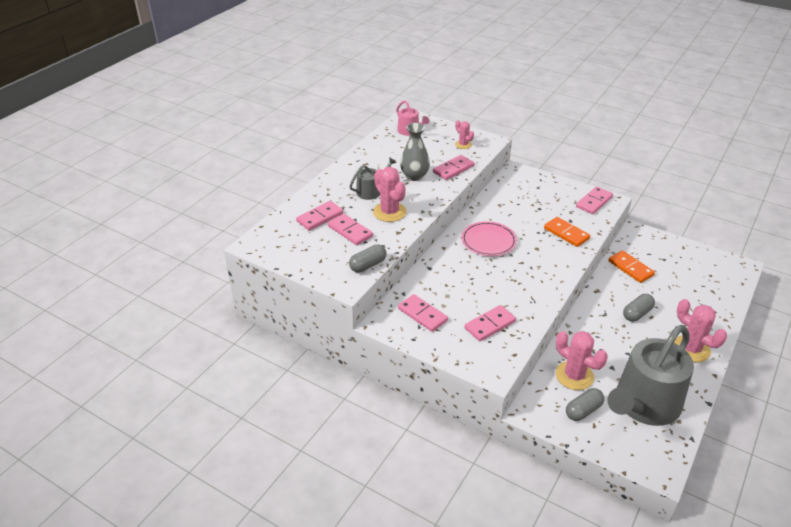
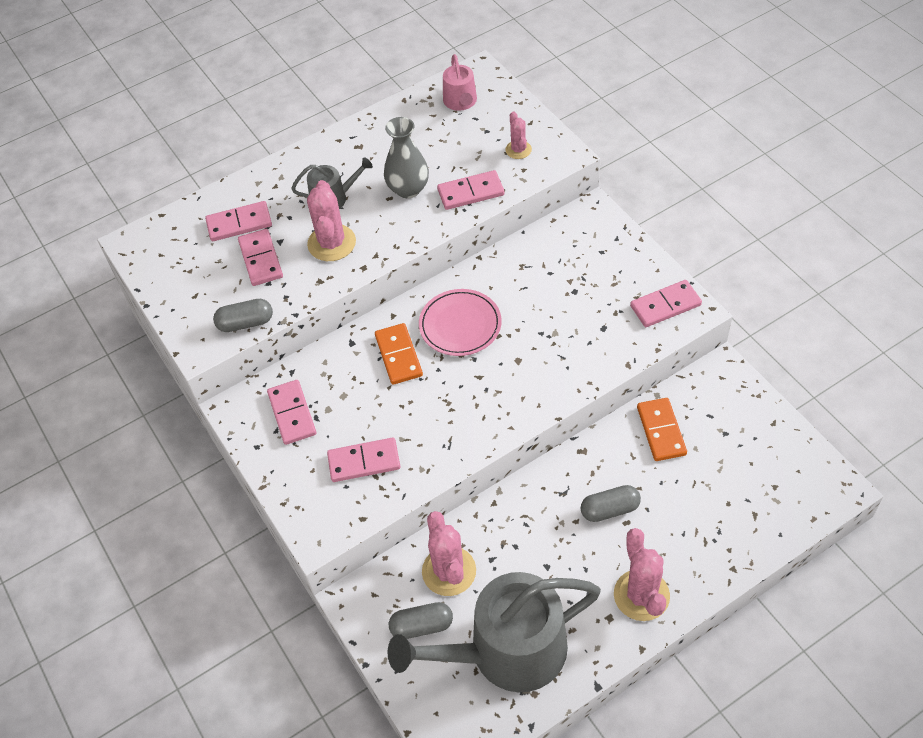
camera: 30 degrees right, 15 degrees up
orange domino [544,217,590,247] -> orange domino moved to [375,323,423,385]

